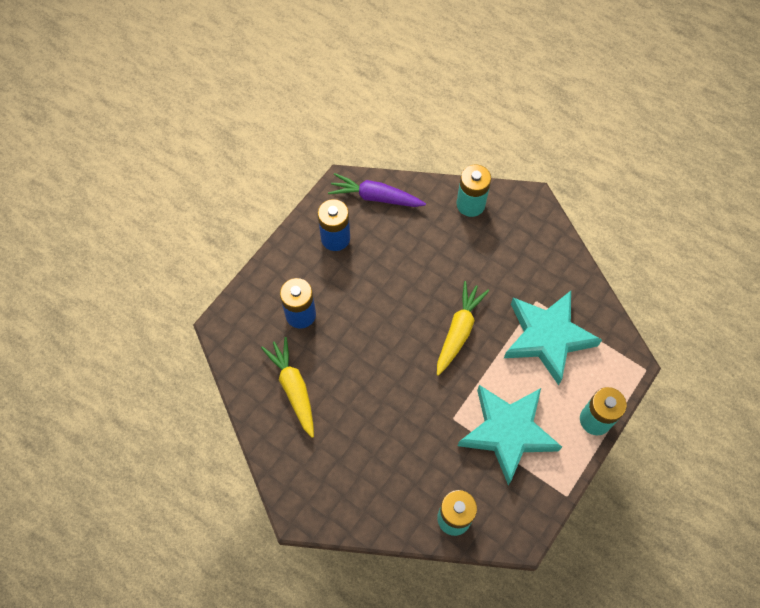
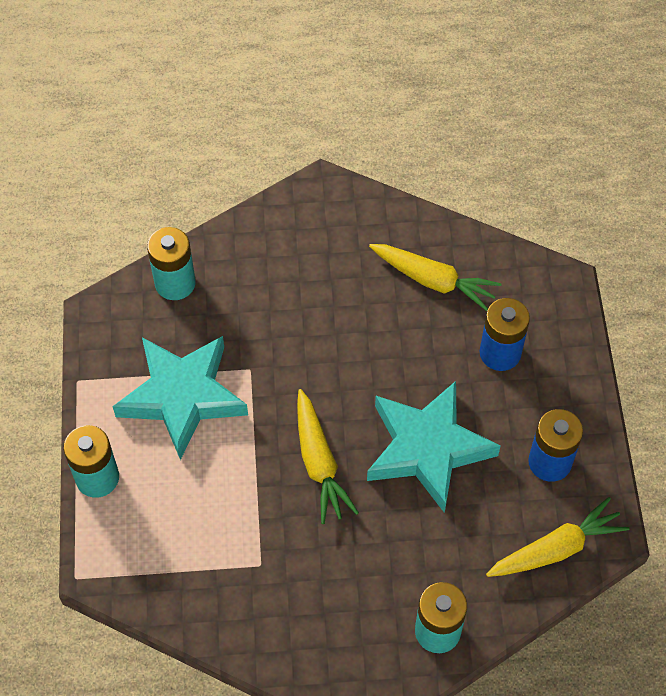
camera: 140 degrees right, 5 degrees down
purple carrot [328,173,426,207] -> yellow carrot [486,497,629,577]
turquoise star [504,291,602,385] -> turquoise star moved to [367,381,501,513]

